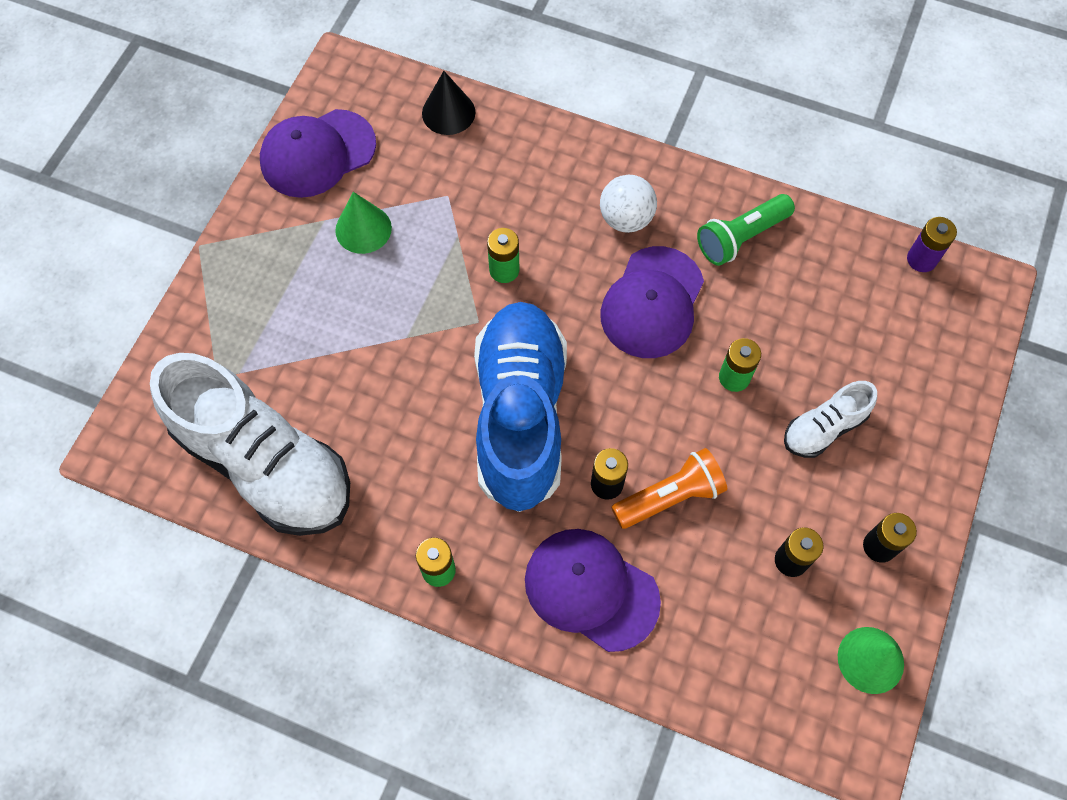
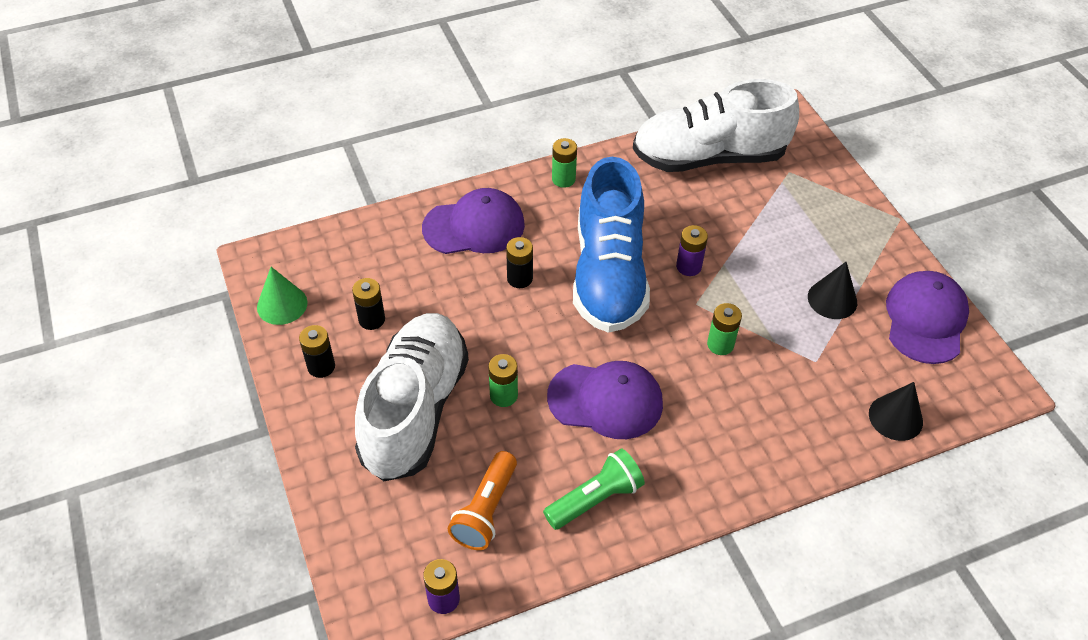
camera: 135 degrees right, 15 degrees down
green cone [335,192,392,254] -> black cone [808,262,857,319]
blue shoe [474,302,567,512] -> blue shoe turned 45 degrees clockwise [573,157,650,333]
white ball [600,175,657,233] -> none
purple cap [600,246,704,358] -> purple cap turned 120 degrees clockwise [547,361,663,439]
orange flashlight [611,448,727,529] -> orange flashlight moved to [448,451,517,550]
green flashlight [697,194,795,266] -> green flashlight turned 45 degrees clockwise [543,449,645,530]
white shoe [784,381,877,458] -> white shoe [355,313,469,481], size x2.16
none -> purple battery [676,225,708,276]

